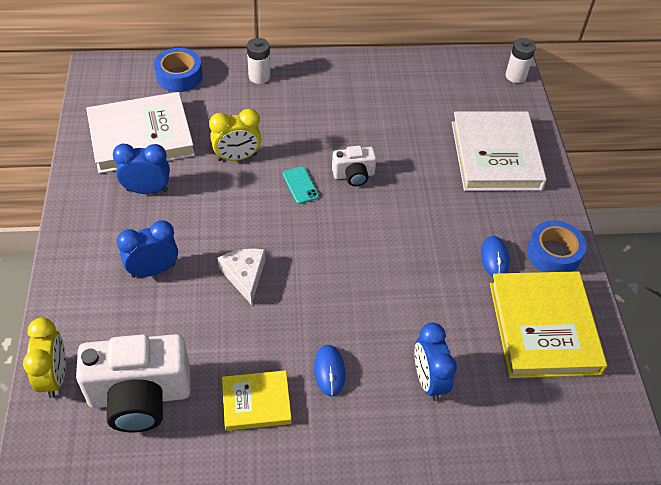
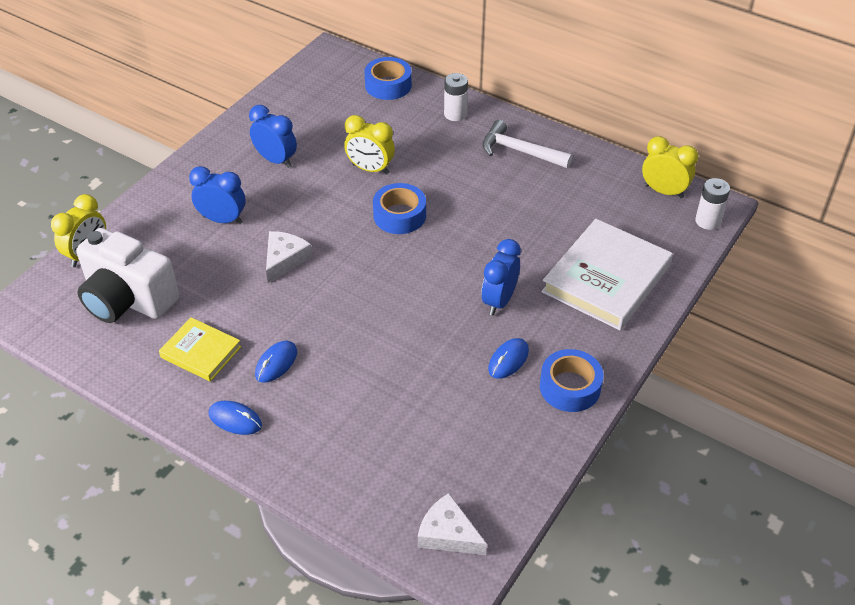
camera: 40 degrees right, 5 degrees down
white book [86,92,195,174] -> none
turquoise phone [283,166,319,204] -> blue tape [373,183,426,234]
white camera [332,145,377,186] -> none
blue clock [414,323,457,401] -> blue clock moved to [481,239,521,315]
yellow book [490,271,607,378] -> none
none -> blue mouse [209,401,262,435]
none -> white cheese [418,493,487,555]
none -> white hammer [482,120,572,168]
none -> yellow clock [642,136,698,198]

